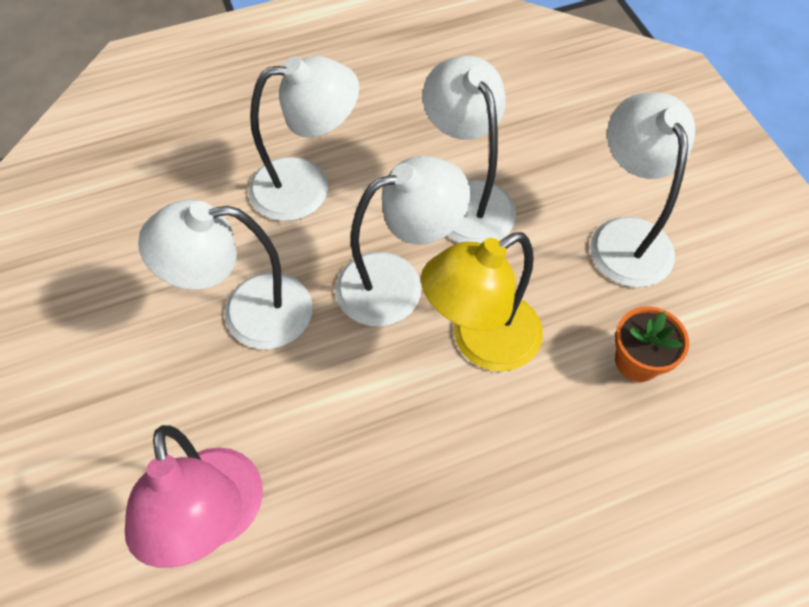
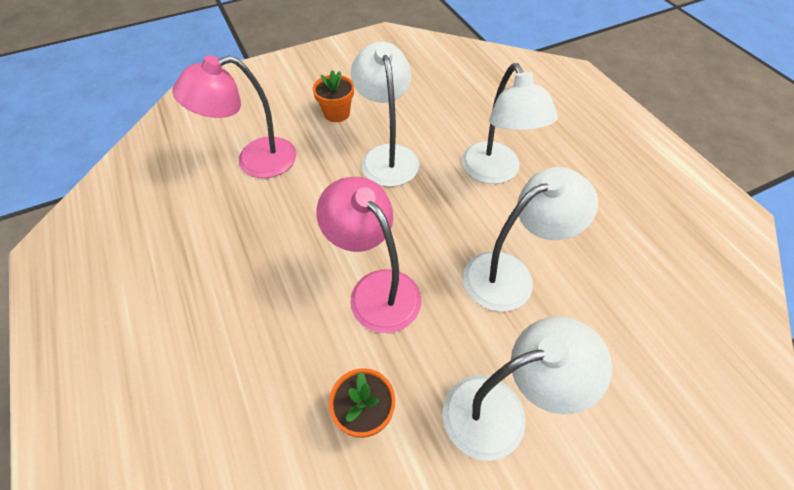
camera: 85 degrees right, 5 degrees down
white lamp [335,156,470,327] -> none
yellow lamp [421,232,543,371] -> pink lamp [316,177,422,333]
none -> orange flower pot [313,70,354,122]

